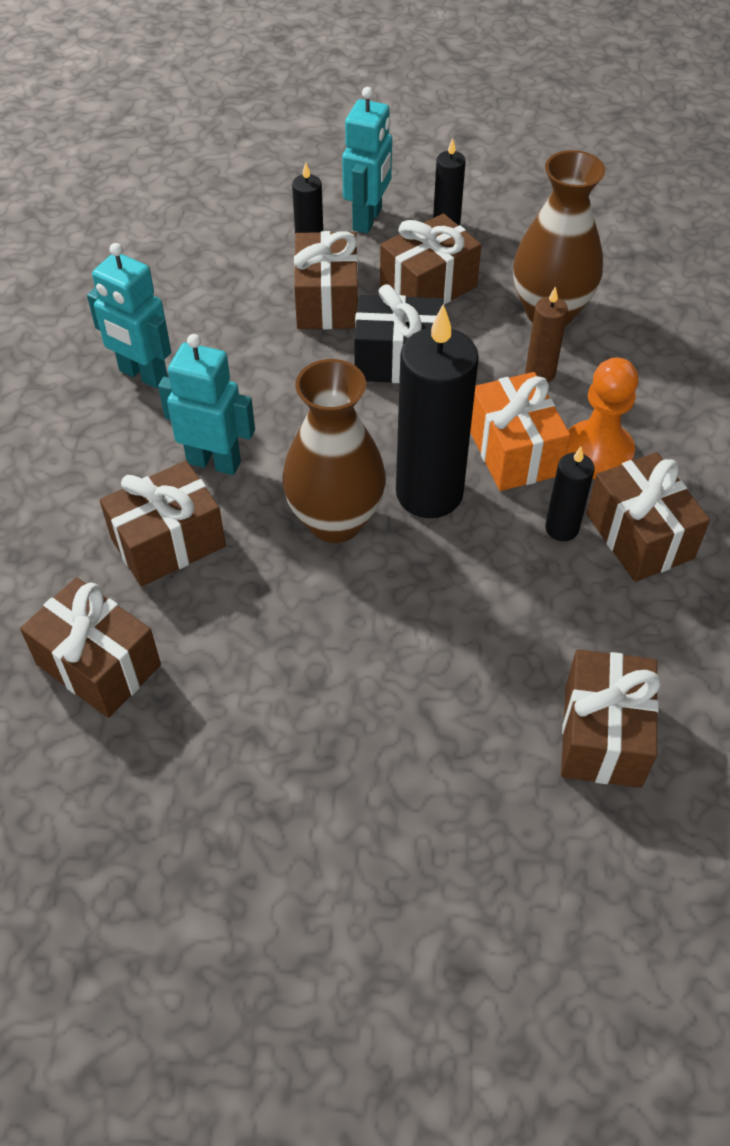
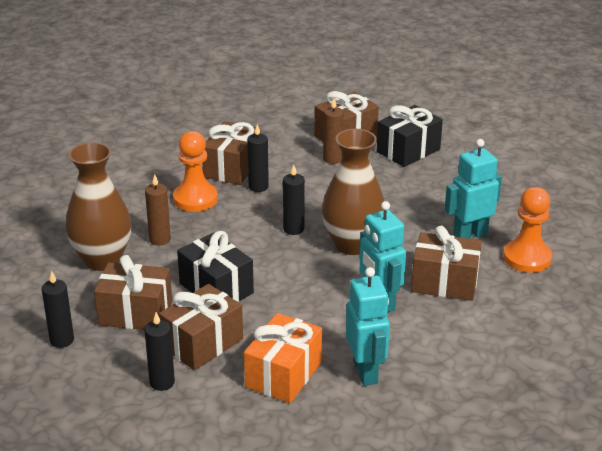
camera: 135 degrees left, 20 degrees down
brown gift [20,577,161,718] -> orange pawn [503,187,552,273]
turquoise robot [342,87,392,233] -> turquoise robot moved to [445,139,502,239]
black candle [396,304,479,518] -> black candle [283,165,305,235], size x0.49
orange gift [470,372,570,491] -> orange gift moved to [244,313,322,403]
none -> brown candle [323,99,344,164]
none -> black gift [377,105,443,167]

